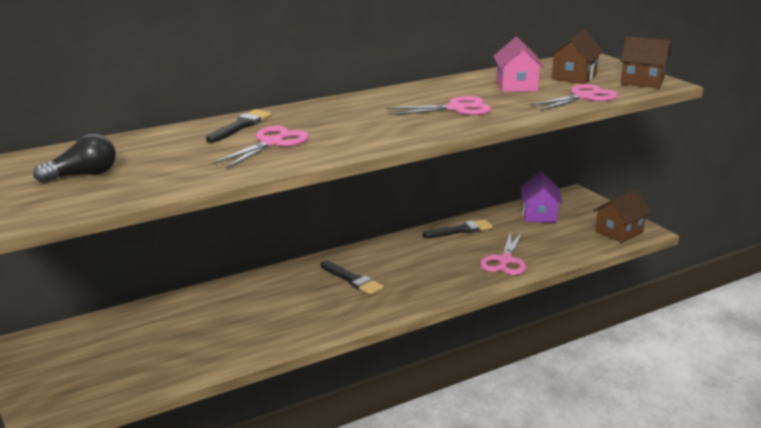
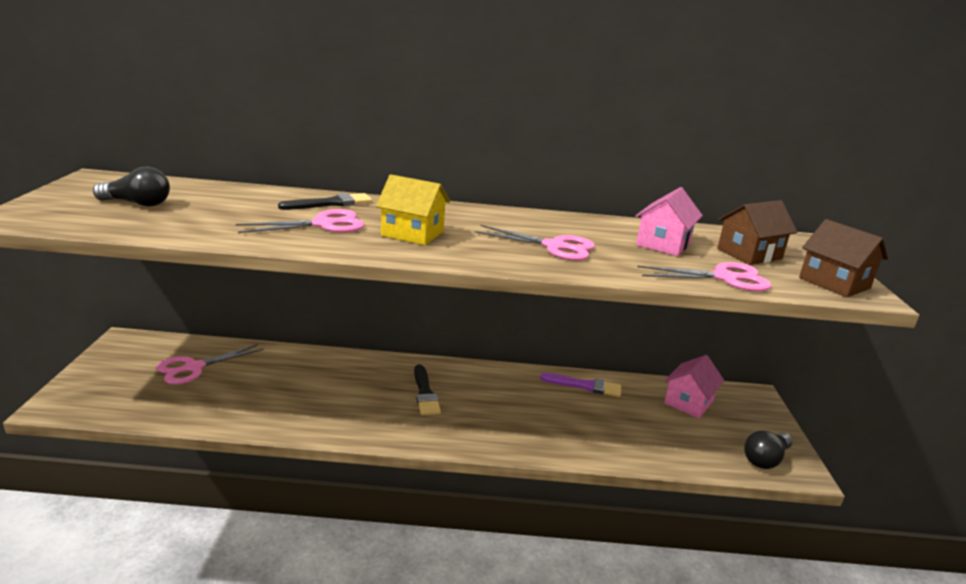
camera: 30 degrees right, 0 degrees up
black brush [422,219,493,238] -> purple brush [540,373,621,397]
pink scissors [480,232,526,275] -> pink scissors moved to [156,344,264,385]
purple house [520,172,563,223] -> pink house [664,355,724,418]
brown house [593,190,651,243] -> black light bulb [744,431,793,469]
none -> yellow house [376,174,450,245]

